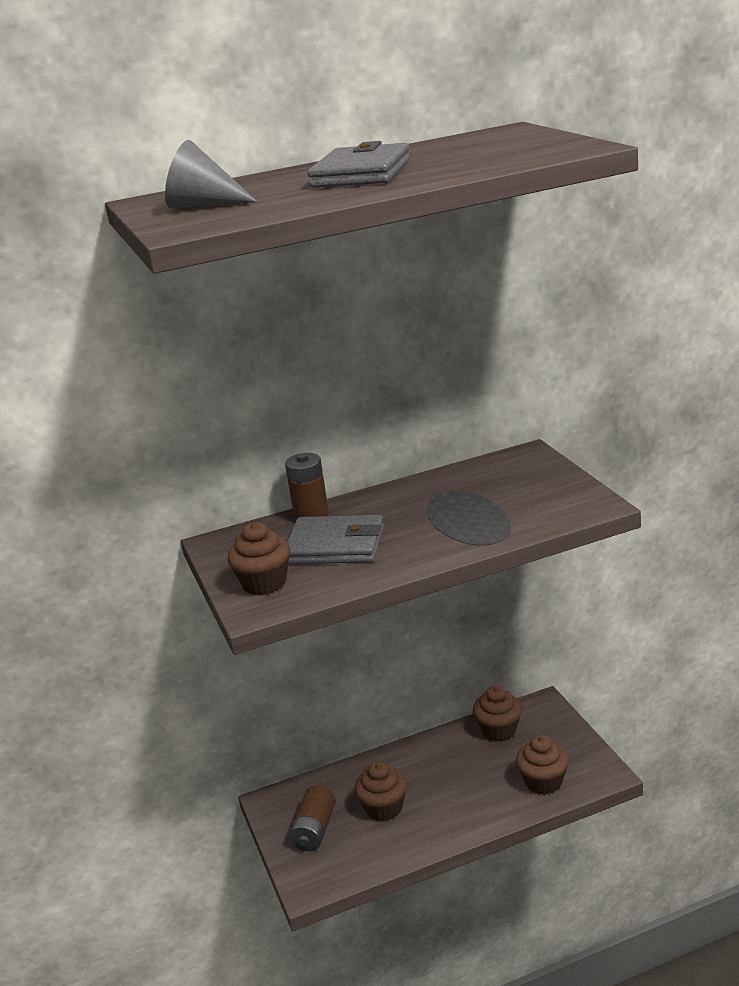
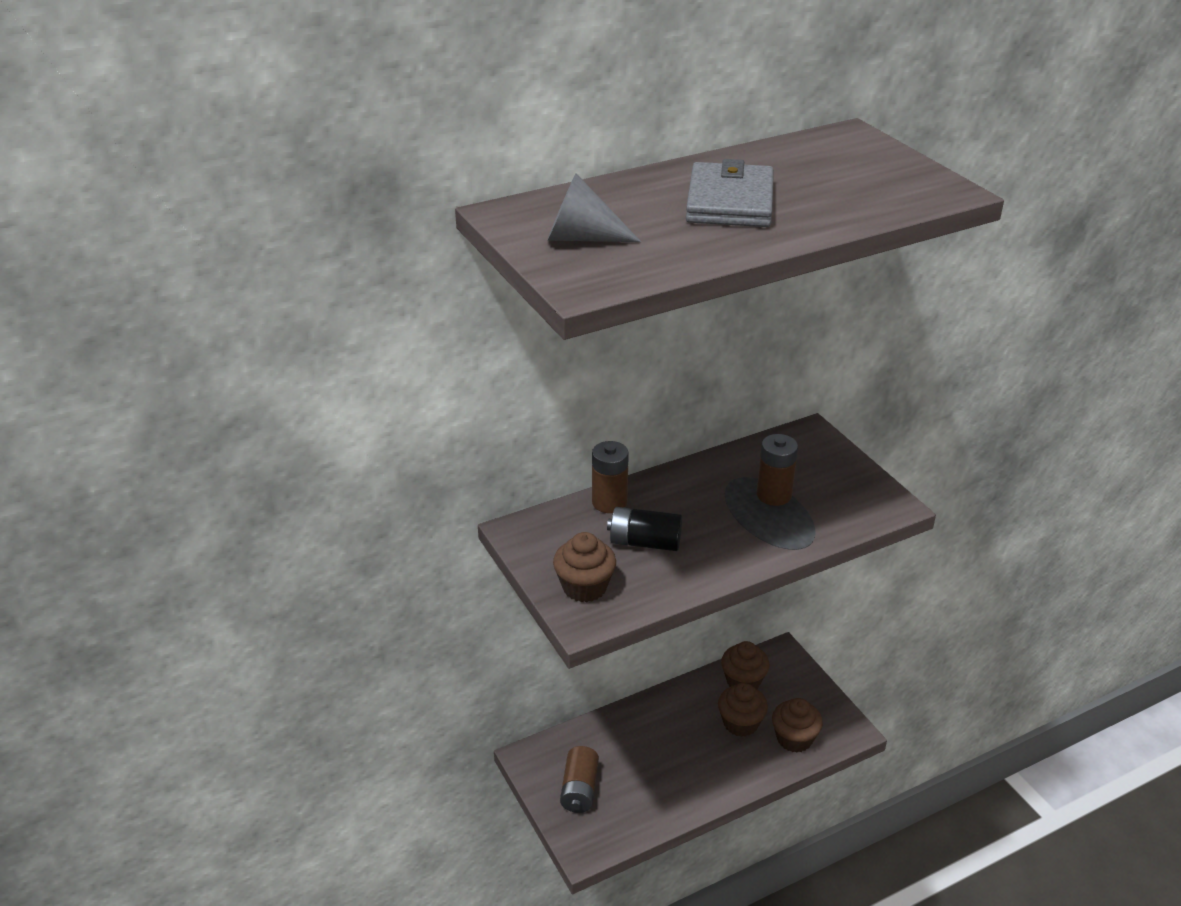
camera: 10 degrees left, 10 degrees up
grey wallet [287,515,384,564] -> black battery [607,507,682,551]
brown cupcake [355,761,407,821] -> brown cupcake moved to [718,683,768,737]
none -> brown battery [757,434,798,506]

